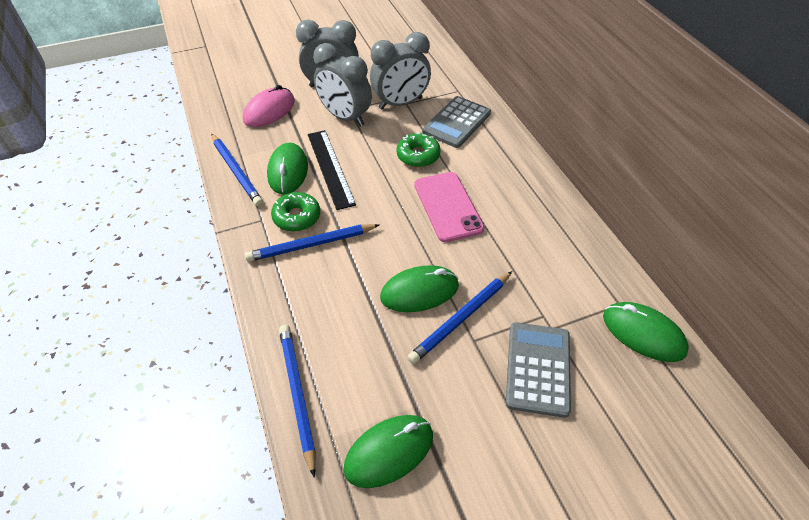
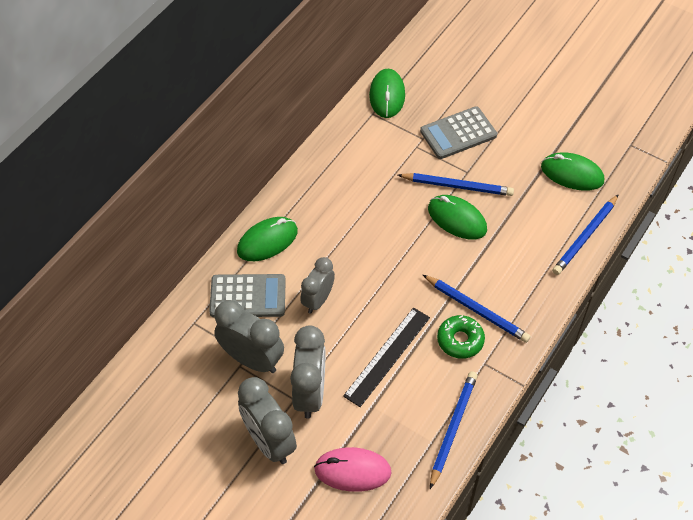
camera: 125 degrees left, 5 degrees up
green mouse [267,143,308,195] -> green mouse moved to [237,217,298,261]
green donut [396,133,441,167] -> grey clock [300,257,335,314]
pink phone [414,172,485,242] -> none

